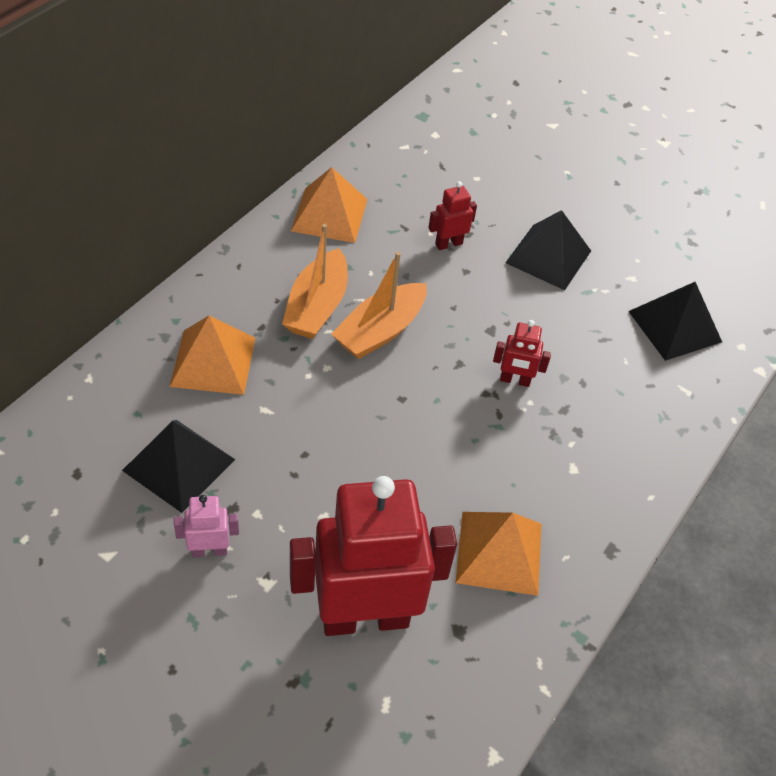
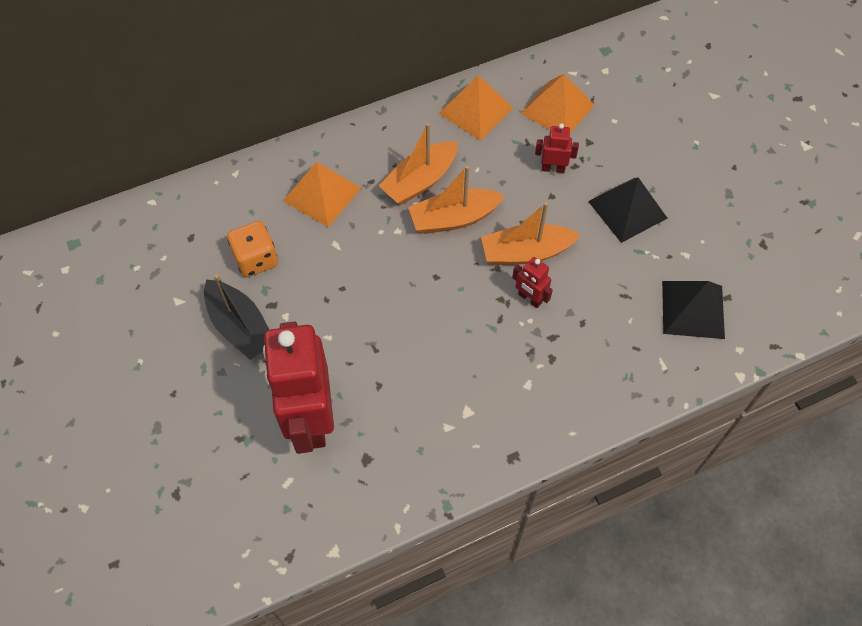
camera: 35 degrees right, 10 degrees up
black pyramid [122,420,235,513] -> orange dice [227,221,278,277]
pink robot [174,495,239,557] -> black boat [204,274,269,360]
red robot [290,476,457,636] -> red robot turned 120 degrees counterclockwise [263,322,334,454]
orange pyramid [455,512,541,596] -> orange pyramid moved to [521,74,594,133]
none -> orange boat [481,202,581,265]

